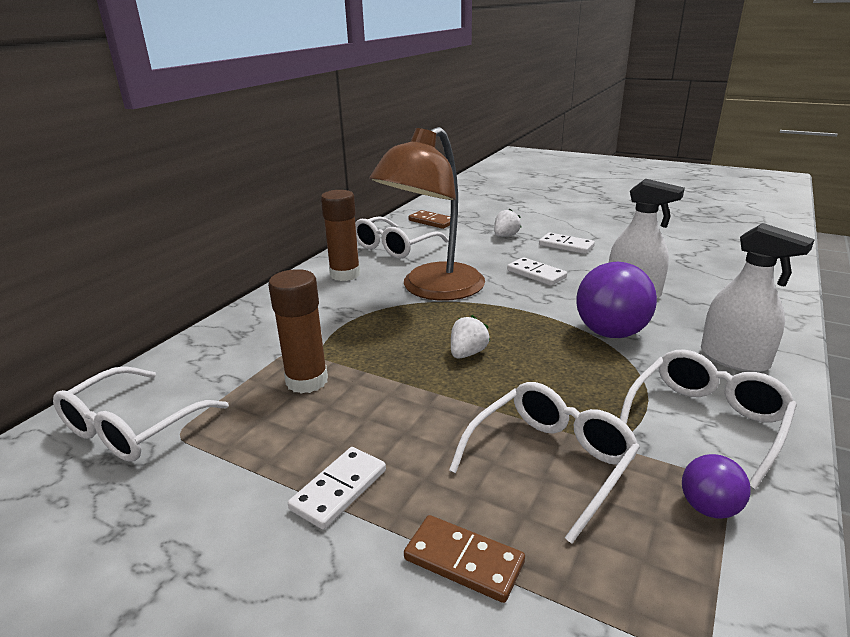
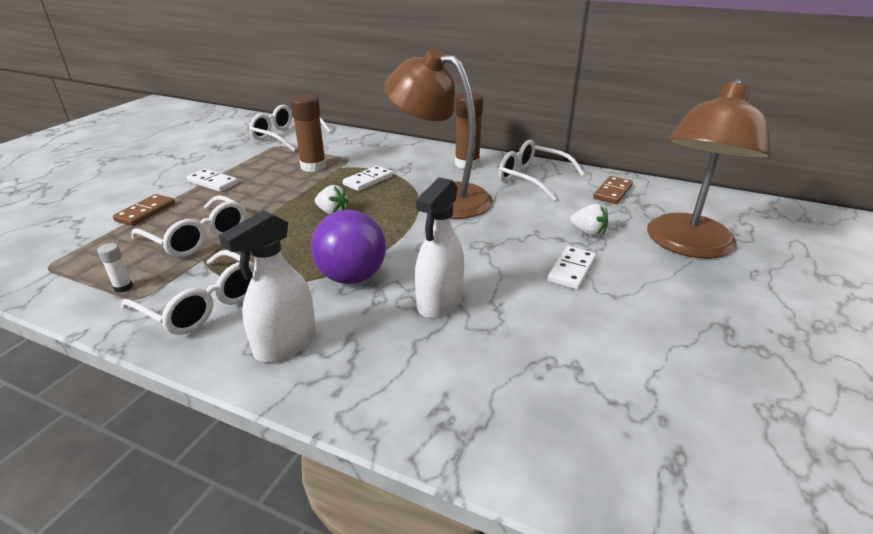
camera: 85 degrees right, 5 degrees up
white domino [507,257,567,286] -> white domino moved to [343,166,393,191]
purple ball [682,454,751,519] -> white glue stick [97,243,133,293]
none -> brown lamp [647,79,772,259]

